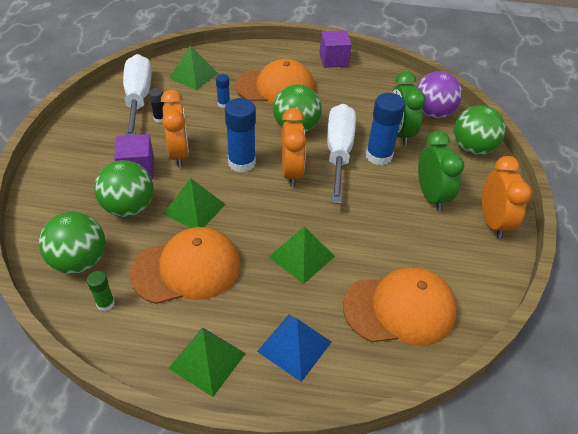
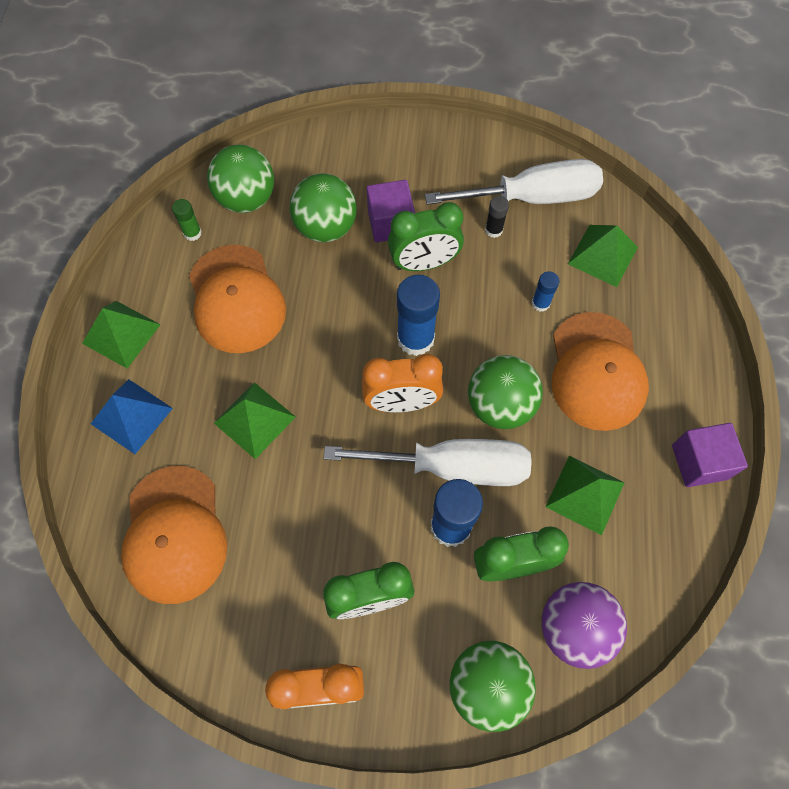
camera: 90 degrees right, 20 degrees up
orange clock [161,90,189,168] -> green clock [388,202,464,271]
green pyramid [163,178,226,228] -> green pyramid moved to [545,456,625,535]

